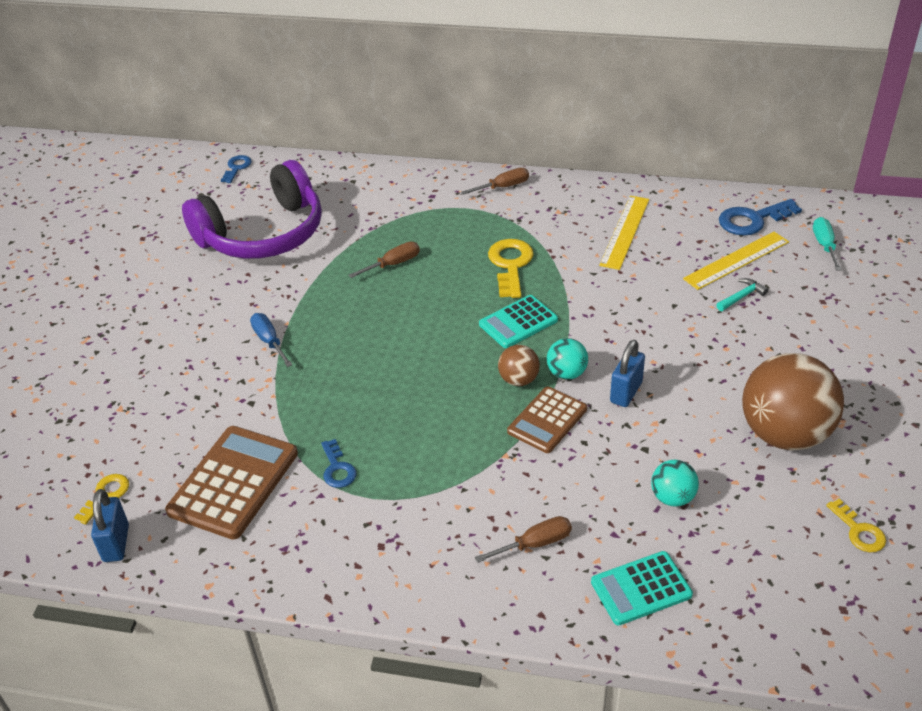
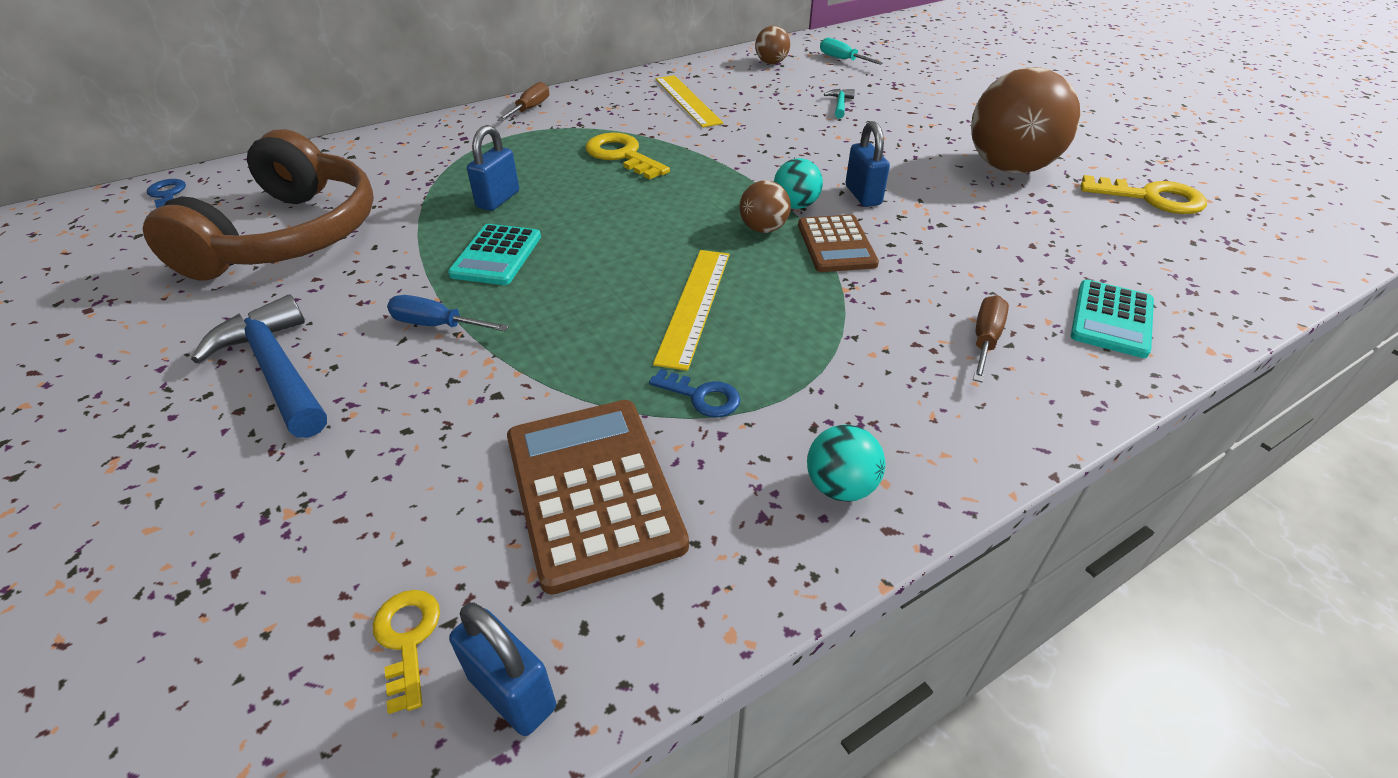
camera: 45 degrees left, 0 degrees up
purple headphones [182,160,322,259] -> brown headphones [143,129,374,280]
brown screwdriver [348,242,420,278] -> blue padlock [467,125,519,211]
turquoise calculator [479,295,558,348] -> turquoise calculator moved to [448,224,541,285]
turquoise ball [651,460,699,507] -> turquoise ball moved to [807,424,885,502]
yellow ruler [683,232,789,290] -> yellow ruler moved to [653,250,729,371]
blue key [719,199,802,236] -> brown ball [755,26,790,64]
yellow key [826,499,886,552] -> yellow key [1080,175,1207,214], size x1.68
none -> blue hammer [191,295,327,438]

